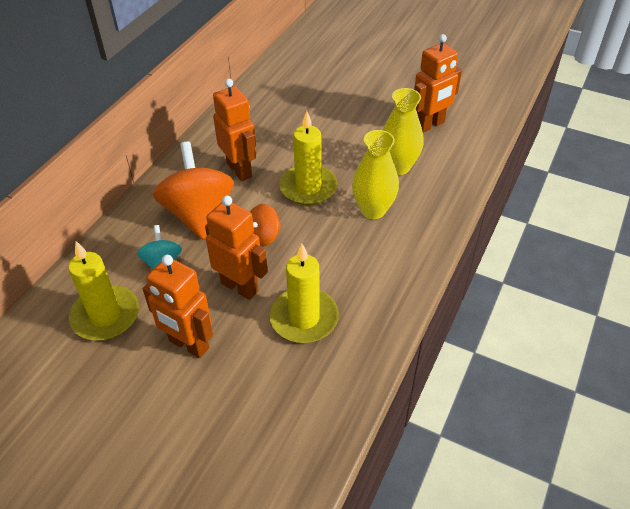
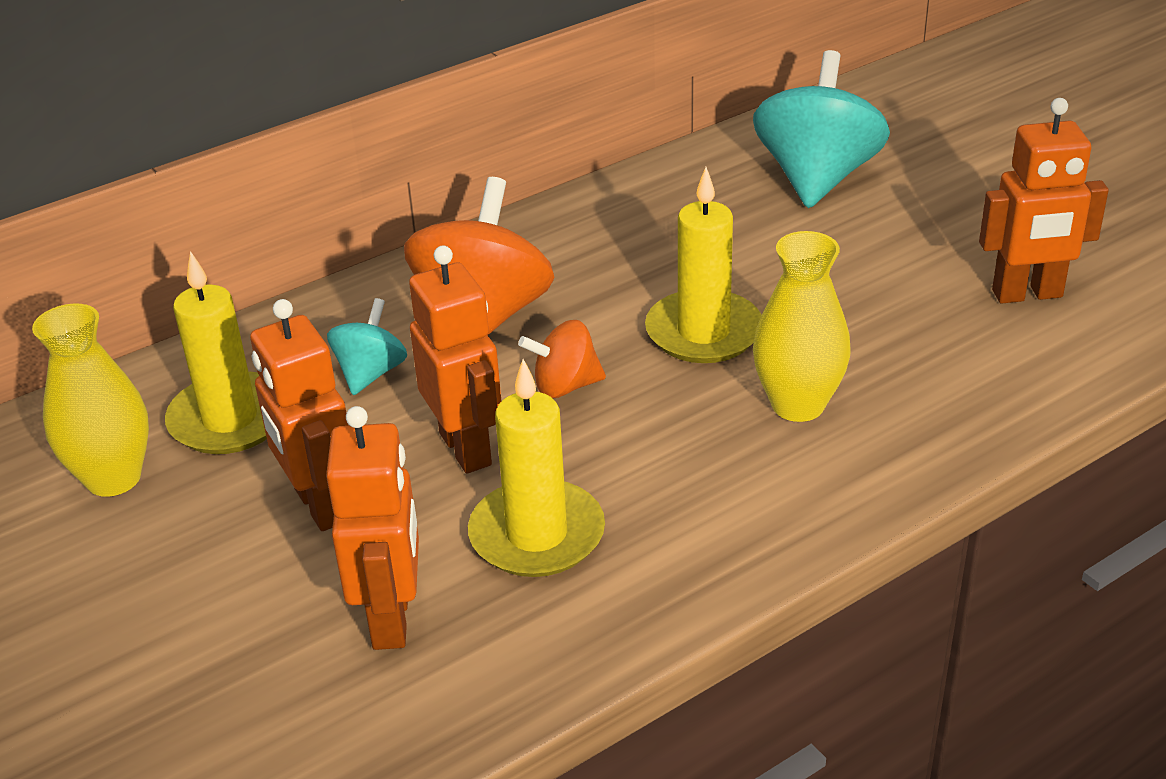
camera: 30 degrees right, 10 degrees down
orange robot [213,79,257,181] -> orange robot moved to [326,406,419,650]
yellow vase [383,88,424,175] -> yellow vase moved to [32,304,149,497]
none -> turquoise spinning top [753,50,890,208]

